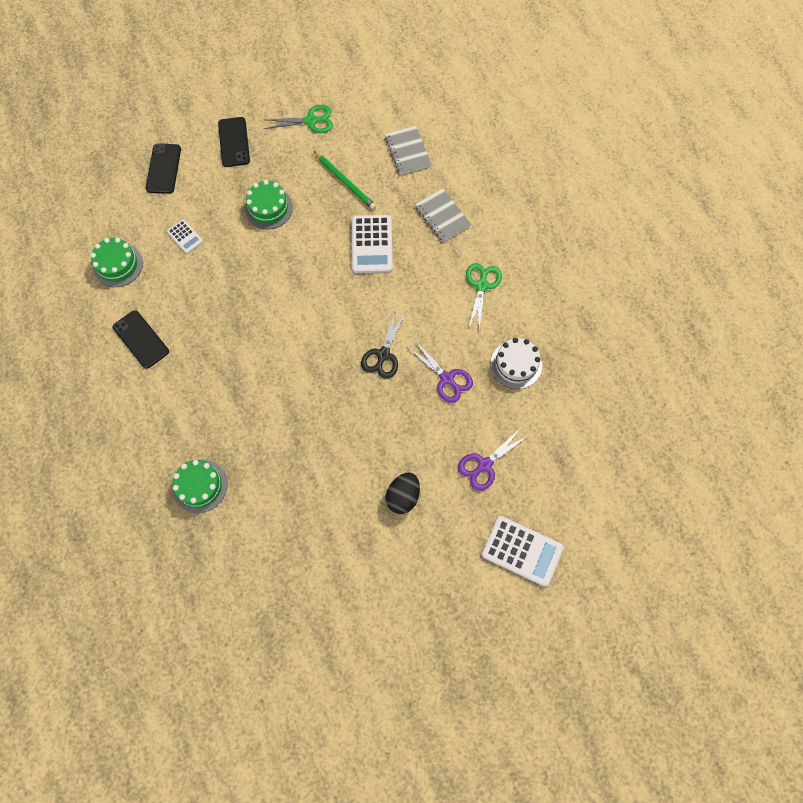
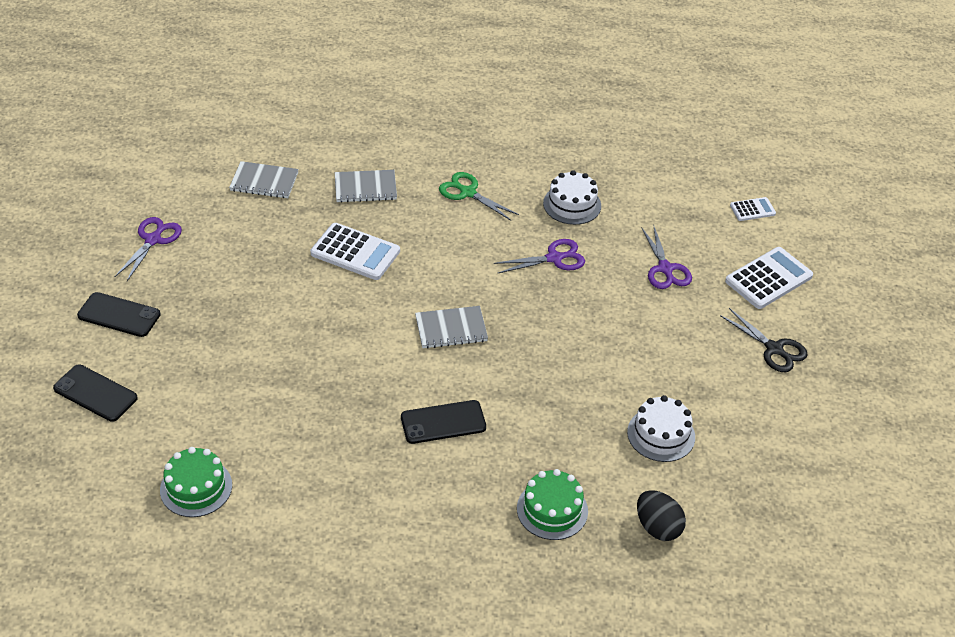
camera: 65 degrees left, 25 degrees down
black phone [113,310,169,369] -> black phone moved to [401,400,486,444]
white calculator [167,219,203,254] -> white calculator moved to [730,197,776,221]
green cake [245,180,293,229] -> none
green scissors [264,105,333,133] -> purple scissors [115,217,182,281]
green pencil [314,151,376,209] -> none
black scissors [361,310,406,378] -> black scissors moved to [720,308,808,372]
black egg [386,472,420,514] -> black egg moved to [637,490,686,541]
none -> grey notebook [415,306,488,349]
none -> white cake [627,395,695,462]

